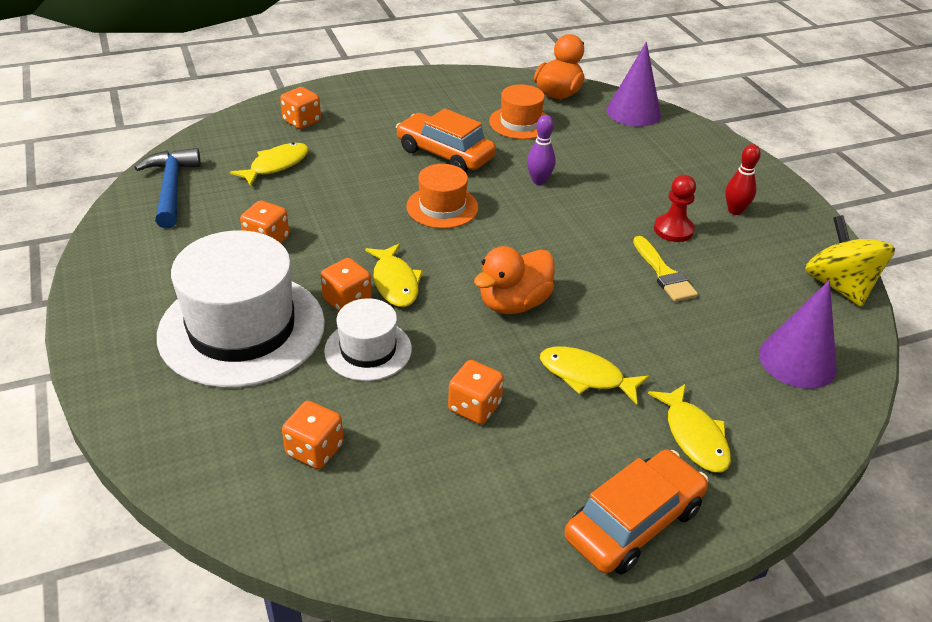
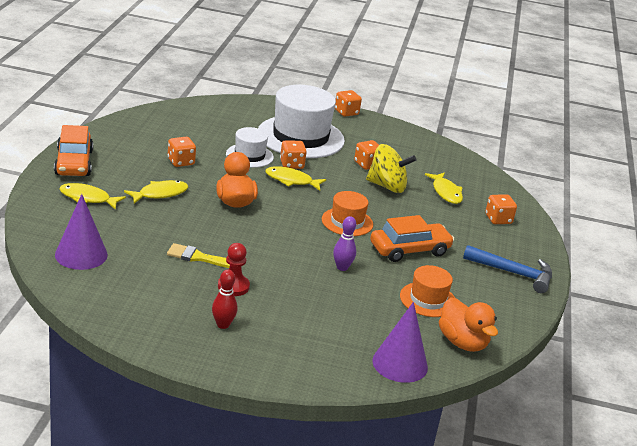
camera: 120 degrees right, 10 degrees down
blue hammer [134,148,201,229] -> blue hammer moved to [463,245,552,293]
orange dice [282,401,343,469] -> orange dice moved to [335,90,362,117]
yellow spinning top [805,215,895,307] -> yellow spinning top moved to [366,144,416,193]

